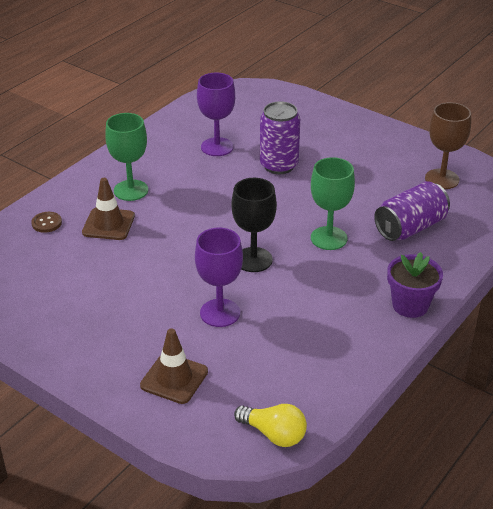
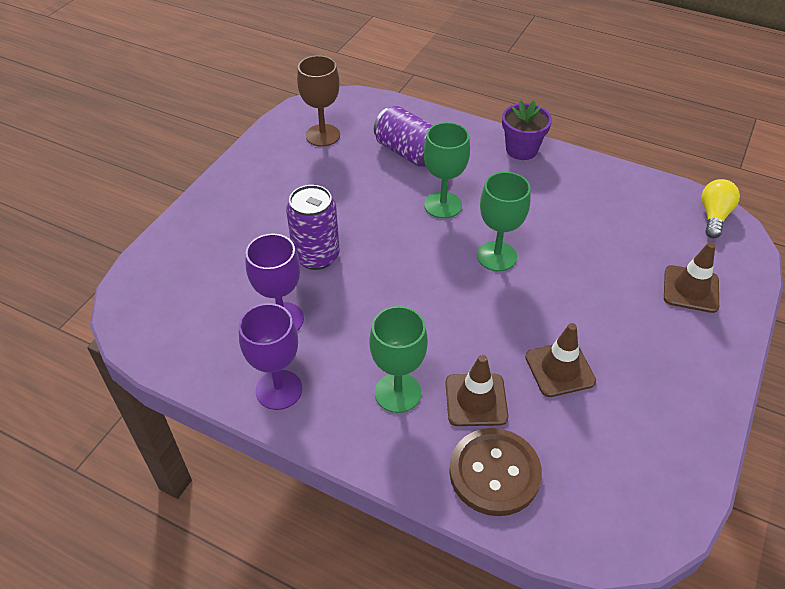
camera: 100 degrees left, 10 degrees up
brown button [31,212,62,233] -> brown button [449,428,542,516], size x2.18
purple goblet [195,228,243,327] -> purple goblet moved to [239,303,302,410]
black goblet [232,178,277,272] -> green goblet [477,172,531,271]
none -> brown traffic cone [525,323,596,397]

